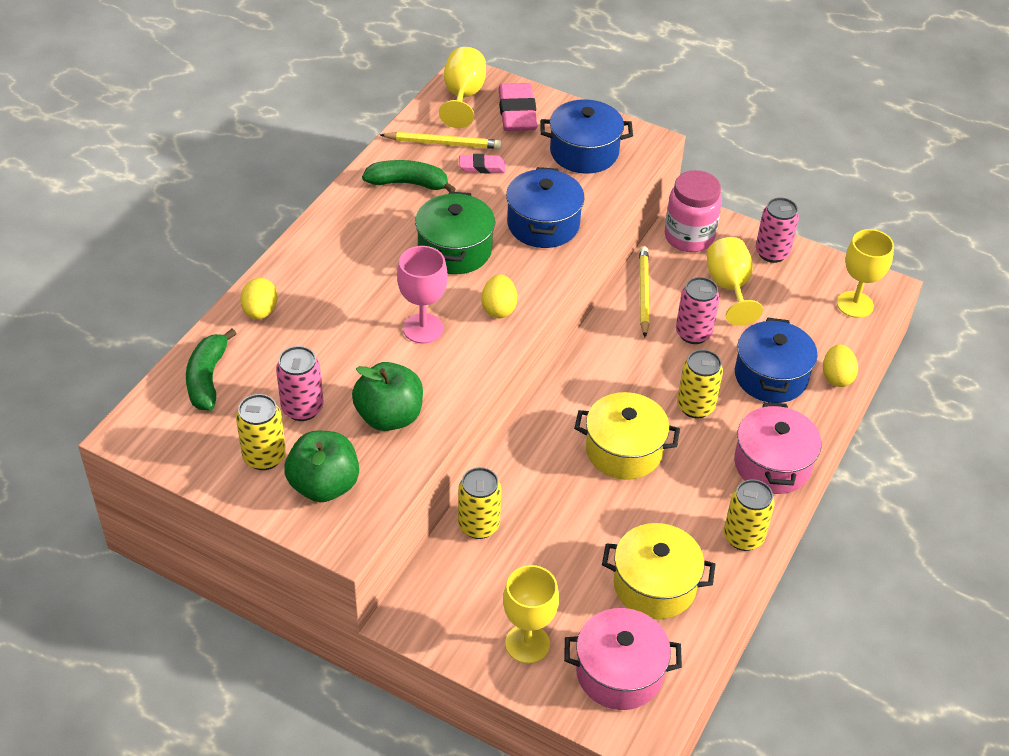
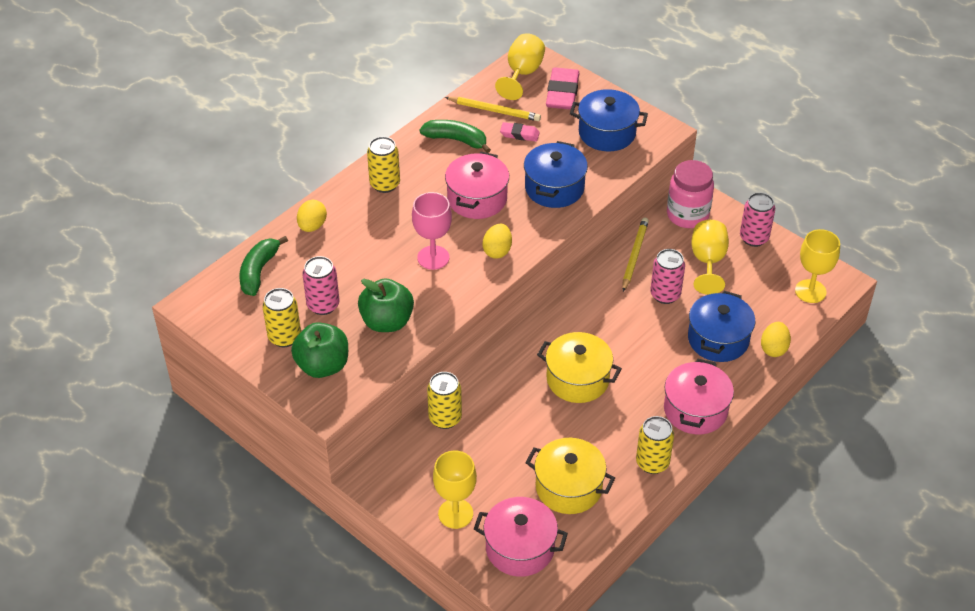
camera: 15 degrees right, 0 degrees up
green pot [415,191,495,274] -> pink pot [445,152,509,219]
yellow can [677,350,723,418] -> yellow can moved to [367,136,400,193]

